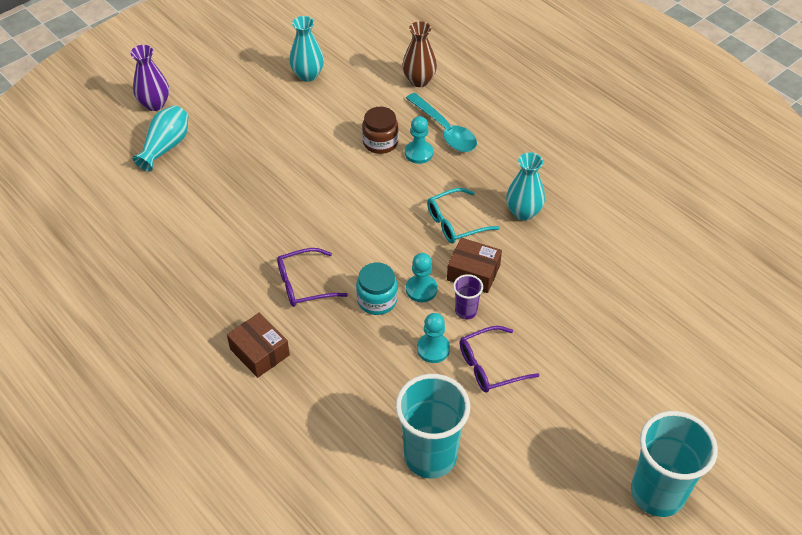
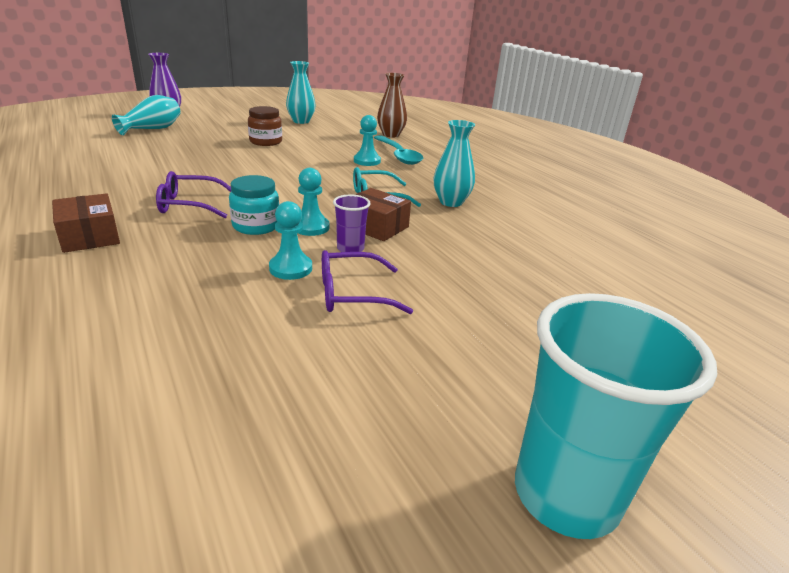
camera: 10 degrees right, 20 degrees down
brown jar [362,107,399,154] -> brown jar moved to [248,106,282,146]
turquoise cup [395,374,470,478] -> none

